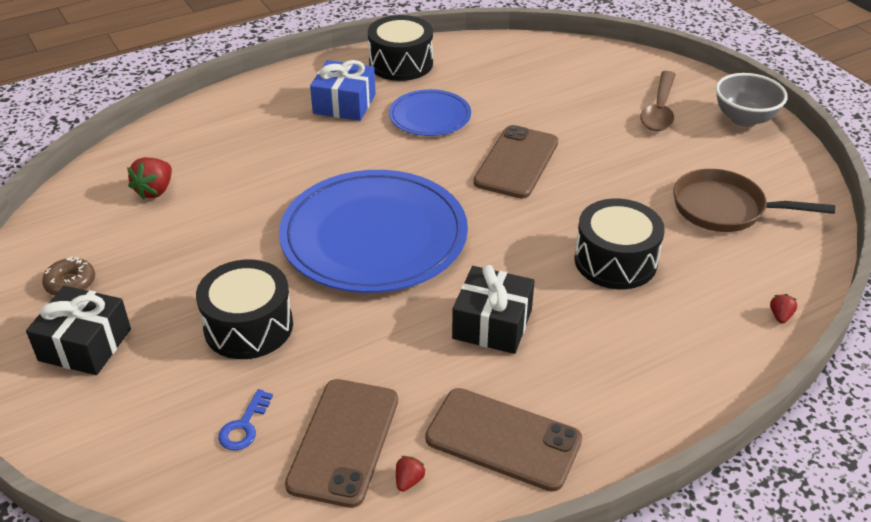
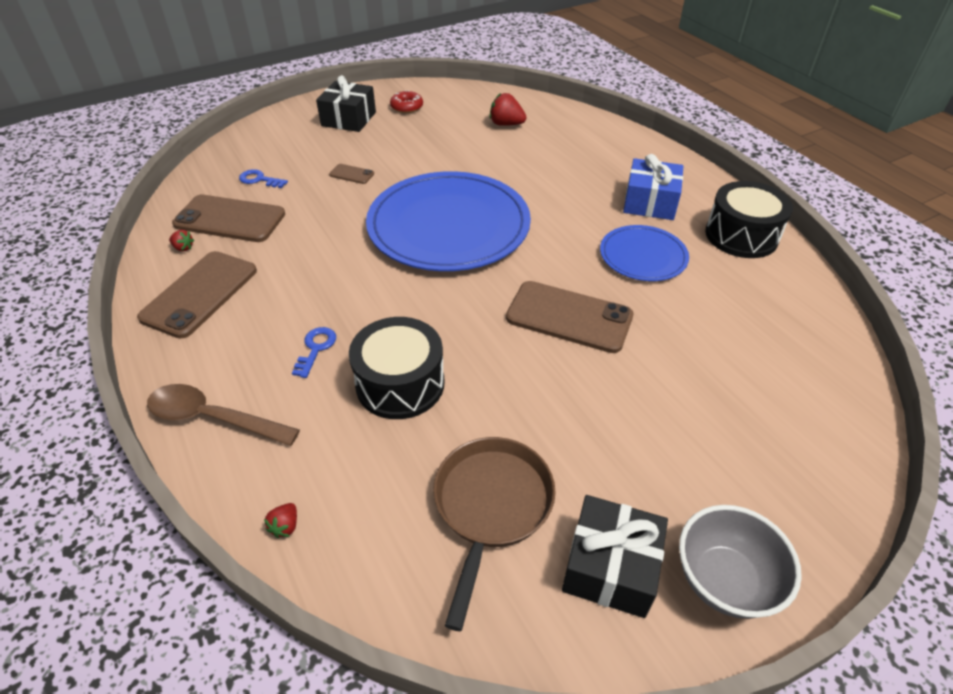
camera: 90 degrees right, 5 degrees up
brown donut [42,257,95,296] -> red donut [390,90,423,113]
black drum [196,259,293,359] -> brown phone [329,164,374,184]
black gift [452,265,535,354] -> black gift moved to [562,495,668,618]
brown spoon [640,71,676,131] -> brown spoon moved to [147,384,300,446]
red strawberry [770,294,797,324] -> red strawberry turned 90 degrees clockwise [264,503,297,538]
none -> blue key [292,327,336,378]

